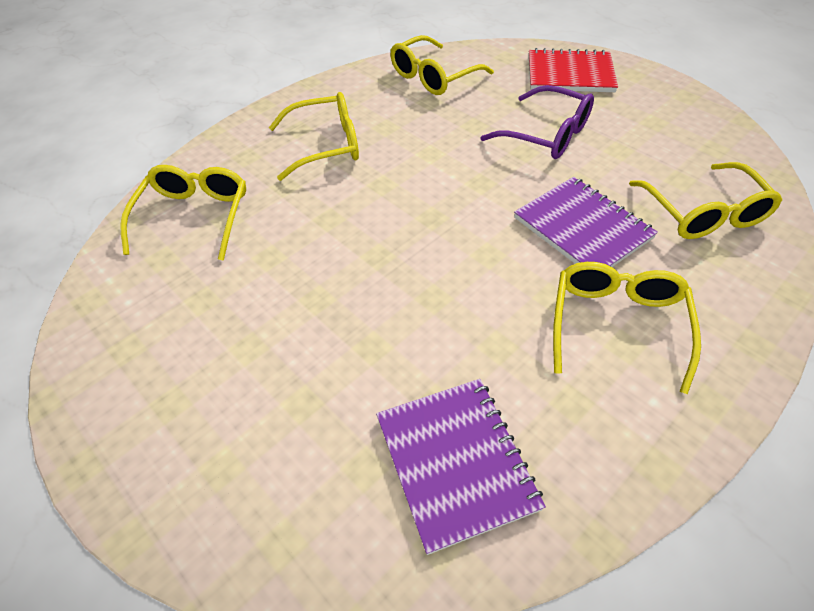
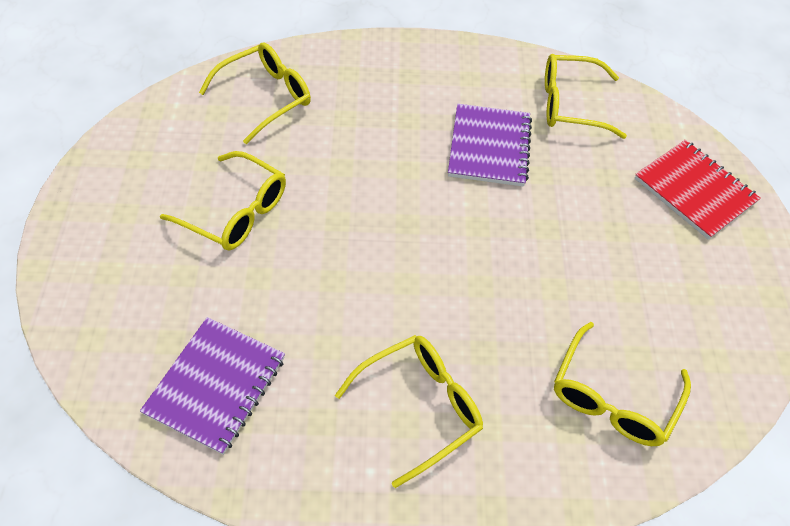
camera: 40 degrees right, 5 degrees up
yellow glasses [269,92,359,181] -> yellow glasses moved to [160,151,286,250]
purple glasses [480,85,594,159] -> none
purple notebook [514,177,658,267] -> purple notebook moved to [448,104,532,187]

